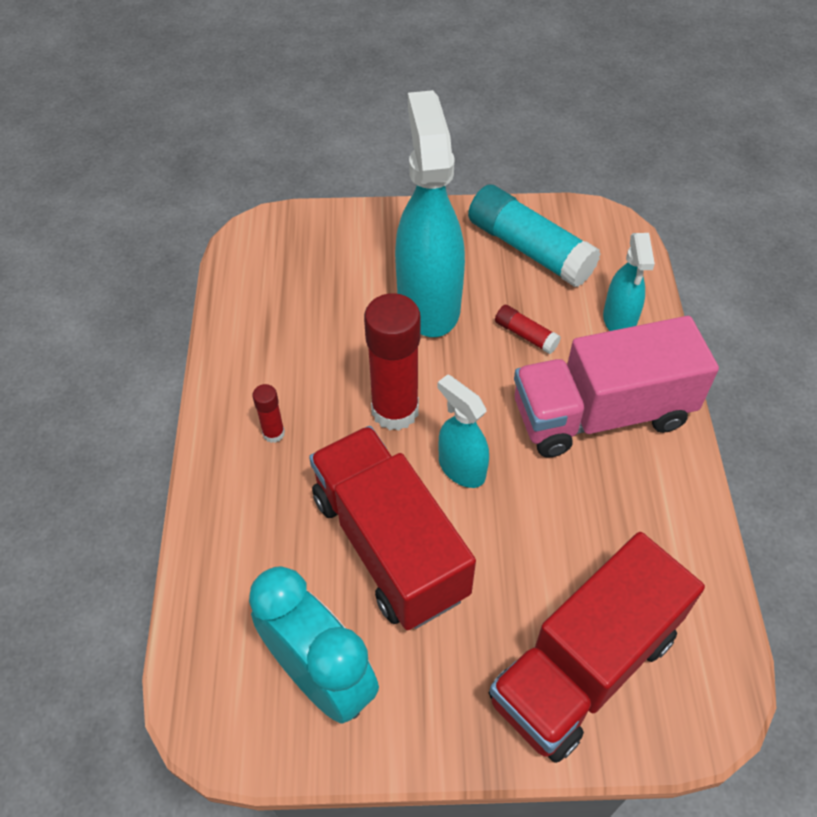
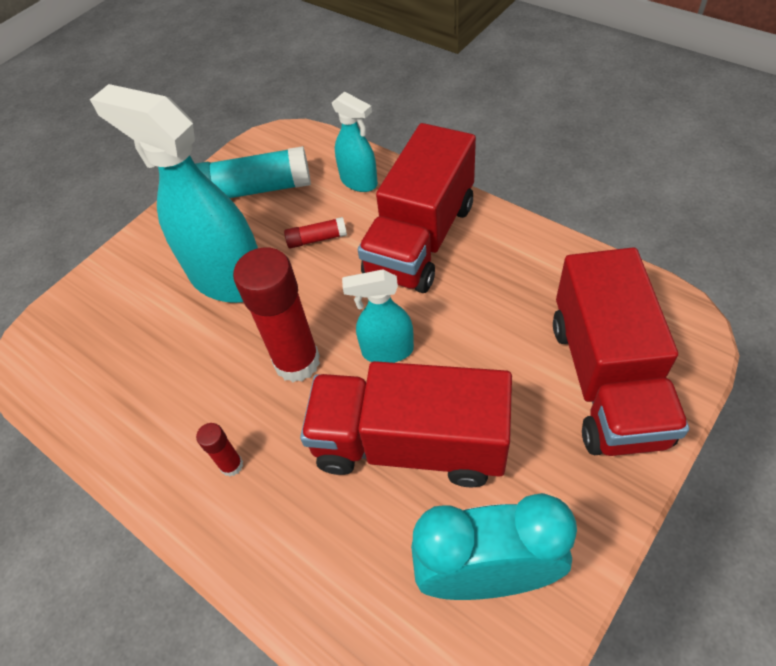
camera: 45 degrees left, 0 degrees up
pink truck [514,316,719,458] -> red truck [358,123,476,293]

